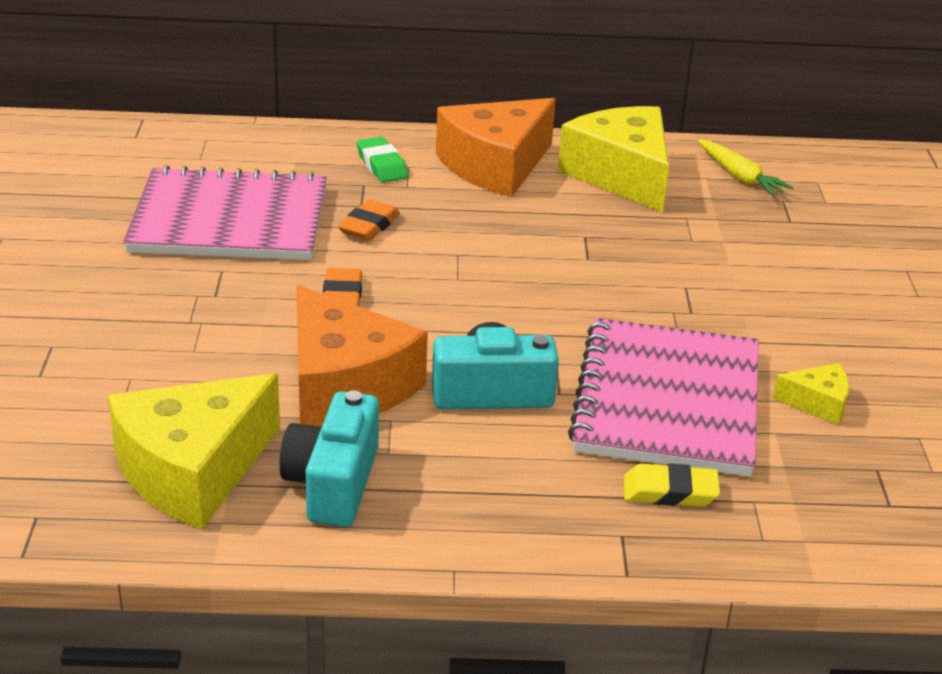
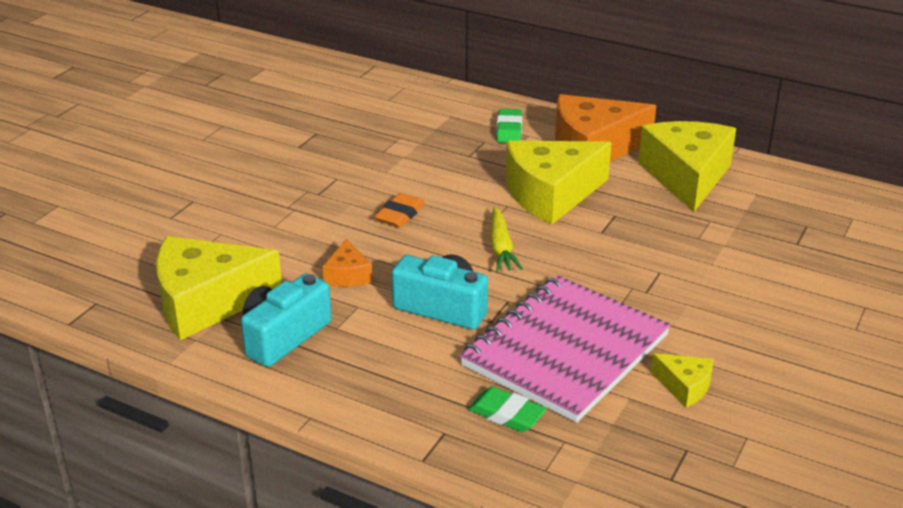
camera: 30 degrees right, 0 degrees up
pink notebook [123,165,327,260] -> none
orange cheese [296,285,428,427] -> orange cheese [322,239,373,287], size x0.46
orange eraser [338,199,400,241] -> none
yellow eraser [624,463,720,507] -> green eraser [468,386,547,432]
yellow carrot [698,140,793,196] -> yellow carrot moved to [490,207,523,272]
none -> yellow cheese [506,140,611,224]

